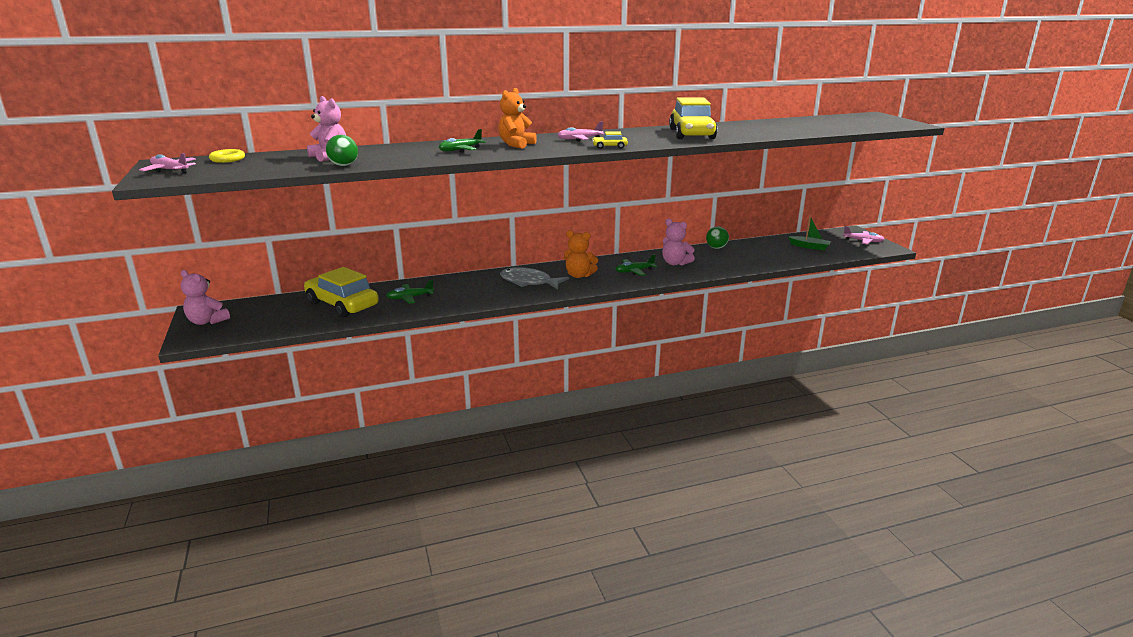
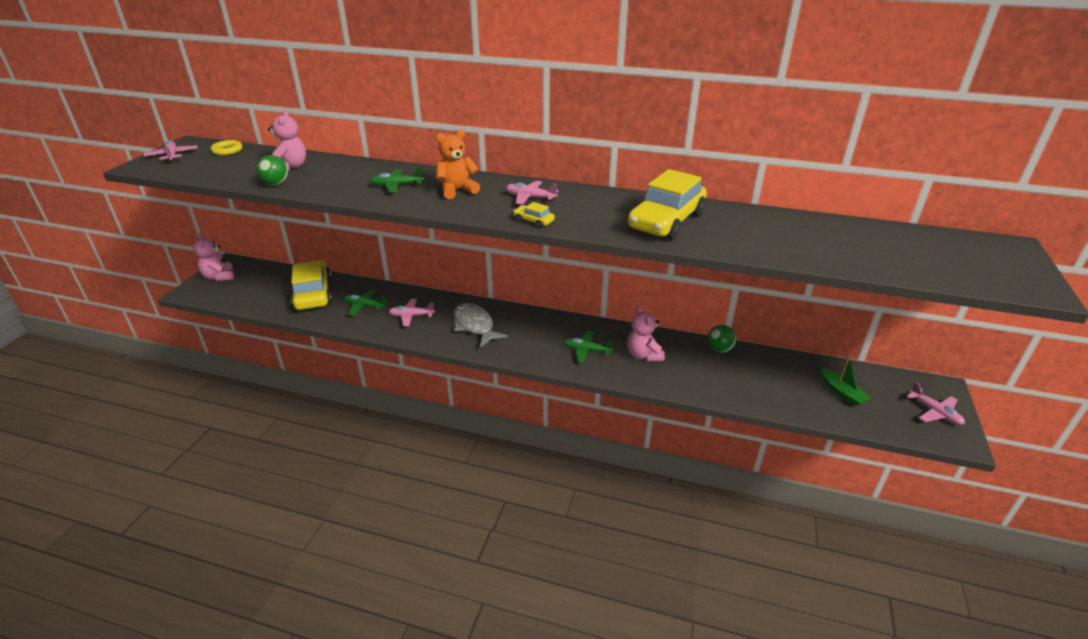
camera: 35 degrees right, 10 degrees up
orange teddy bear [564,230,598,278] -> none
none -> pink plane [389,299,435,326]

